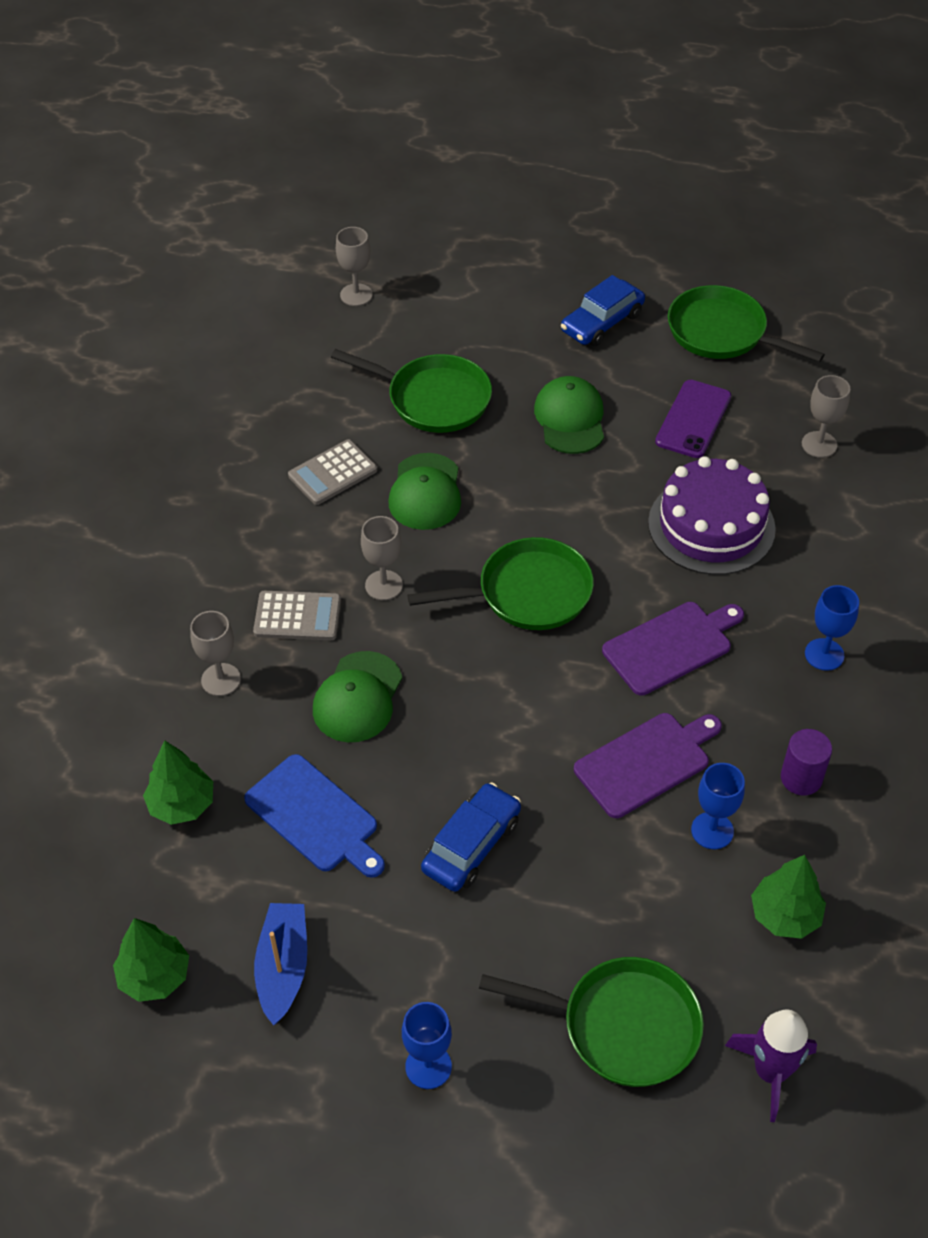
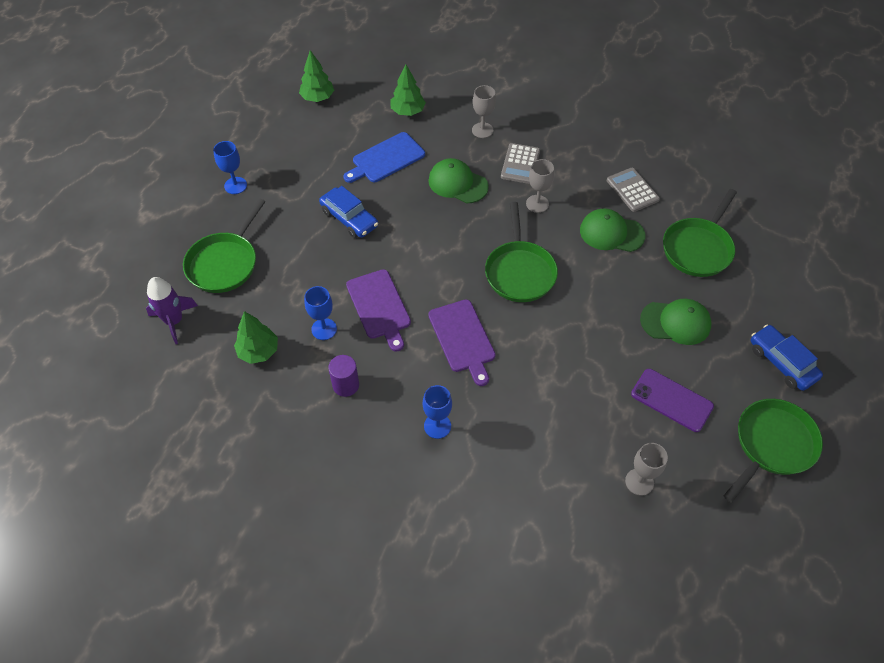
camera: 100 degrees right, 5 degrees up
blue boat [254,903,307,1026] -> none
grey goblet [336,227,373,306] -> none
purple cake [648,456,776,575] -> none

